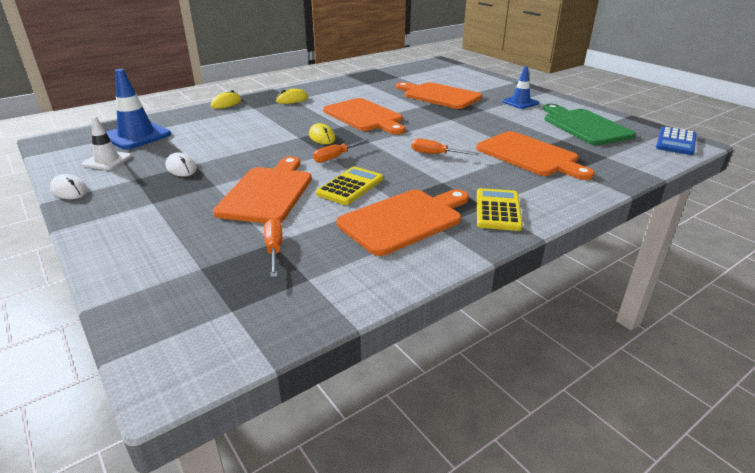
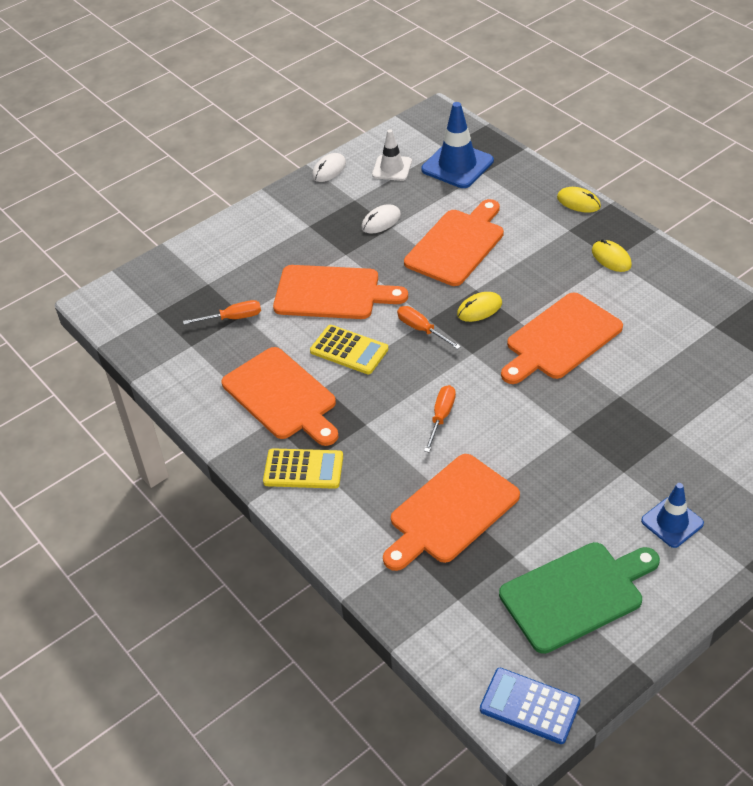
camera: 90 degrees right, 15 degrees up
orange cutting board [396,82,482,109] -> orange cutting board moved to [404,199,504,286]

